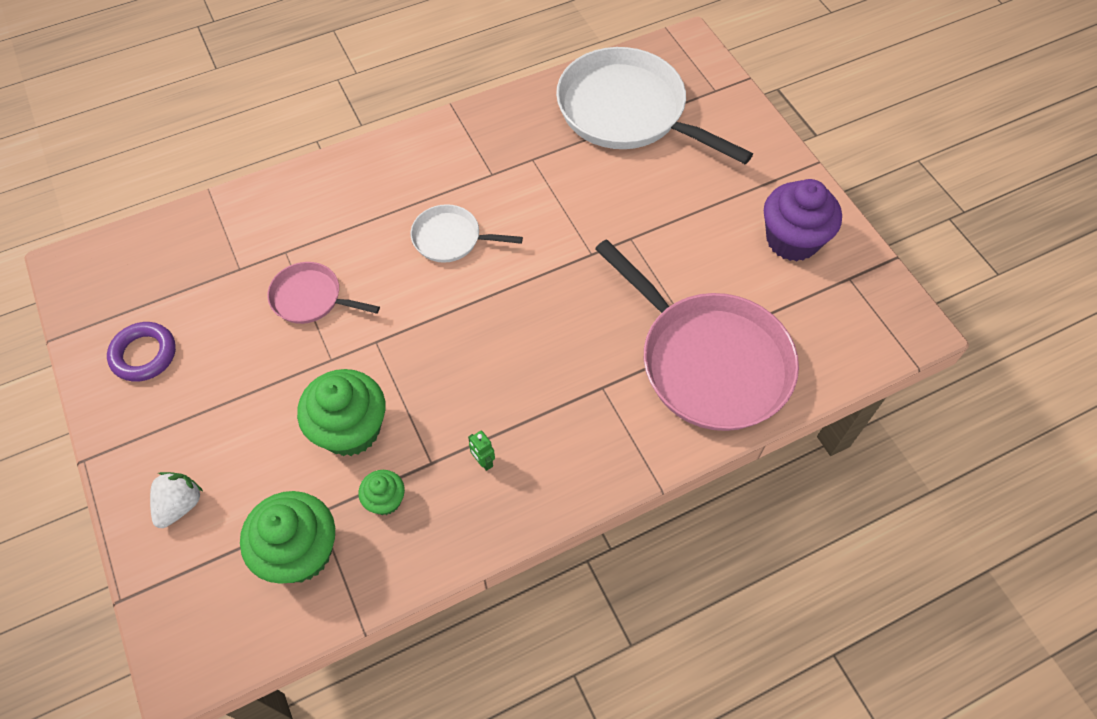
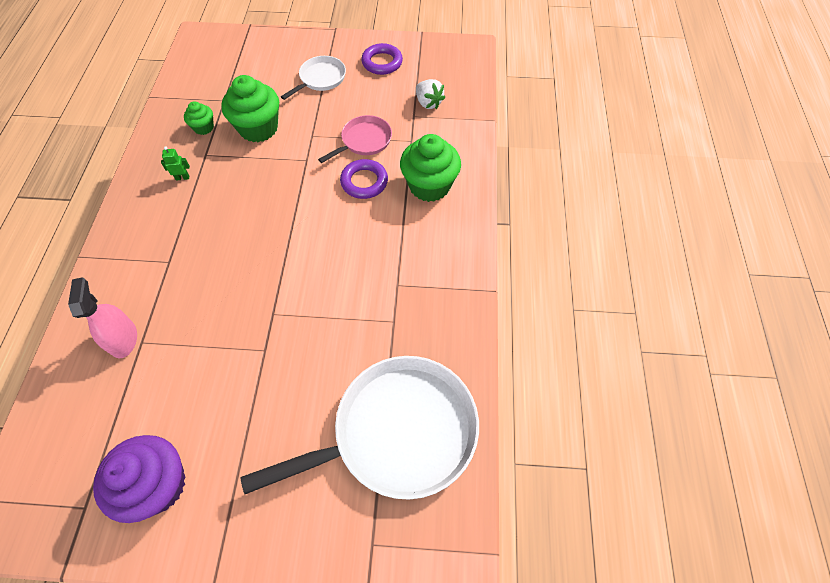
camera: 120 degrees right, 0 degrees up
white strawberry [150,472,203,528] -> white strawberry moved to [416,79,445,109]
green cupcake [240,491,335,584] -> green cupcake moved to [400,134,461,202]
white pan [411,204,523,263] -> white pan moved to [281,56,346,100]
pink pan [595,239,799,431] -> pink spray bottle [68,277,137,358]
none -> purple ring [340,159,388,199]

